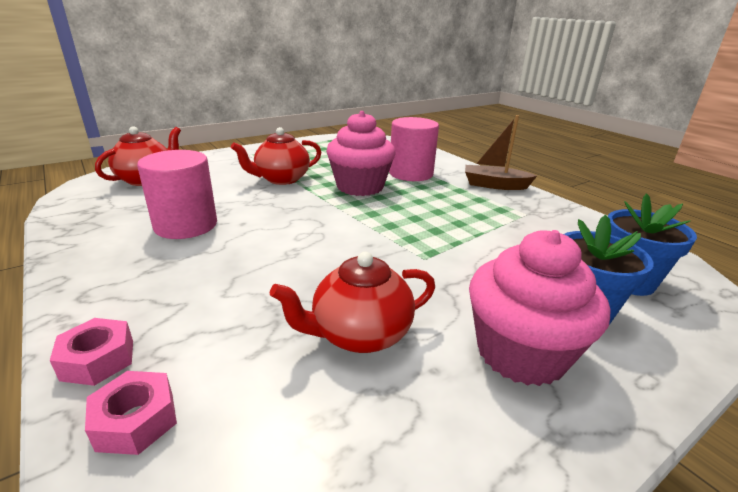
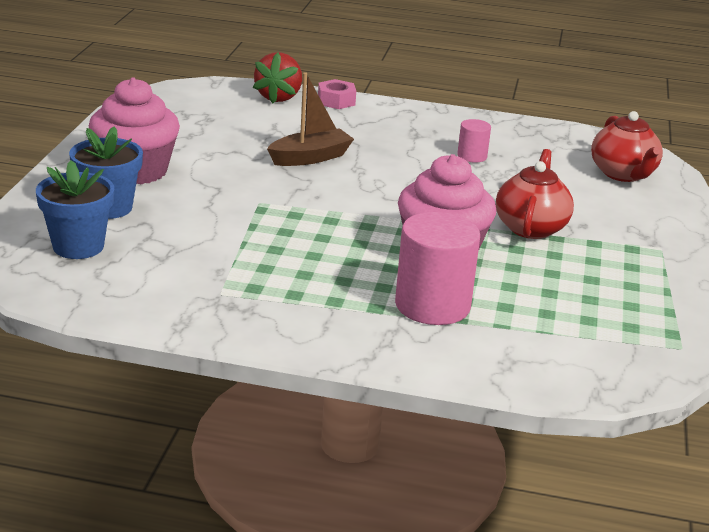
camera: 135 degrees right, 0 degrees up
pink nut [85,371,177,455] -> red strawberry [253,52,302,103]
pink cylinder [137,150,217,239] -> pink cylinder [457,119,491,163], size x0.50
red teapot [270,252,435,353] -> none
brown boat [465,115,537,190] -> brown boat moved to [267,72,354,166]

